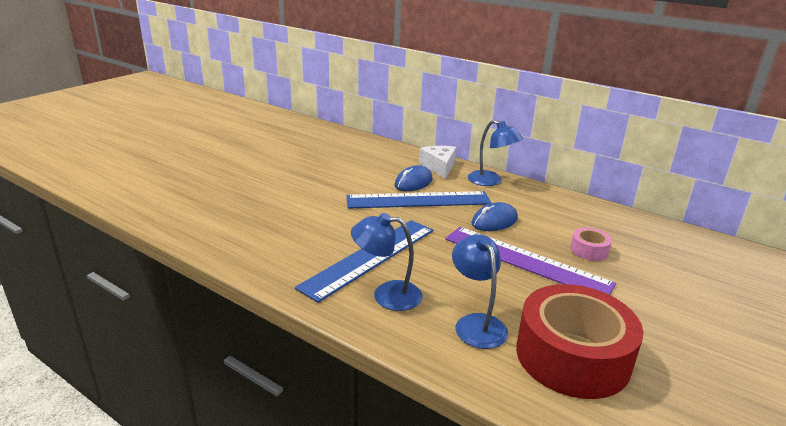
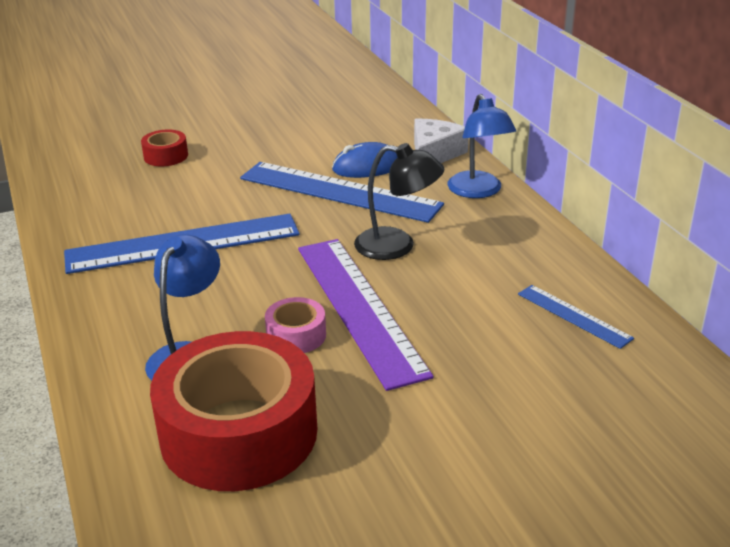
camera: 35 degrees right, 5 degrees up
blue lamp [351,213,423,311] -> none
blue mouse [471,202,518,231] -> black lamp [354,143,444,260]
pink tape [570,228,612,261] -> pink tape moved to [265,297,326,353]
none -> red tape [141,129,188,166]
none -> blue ruler [518,285,634,349]

